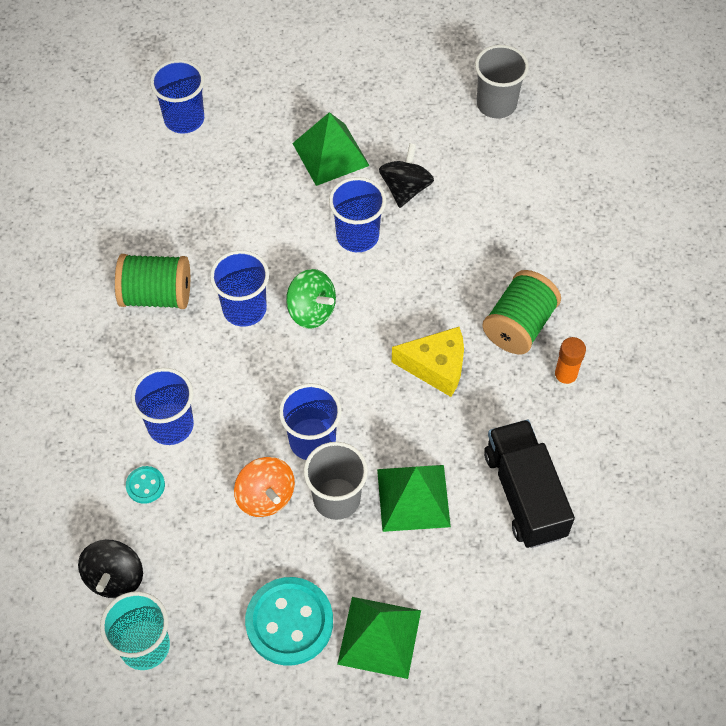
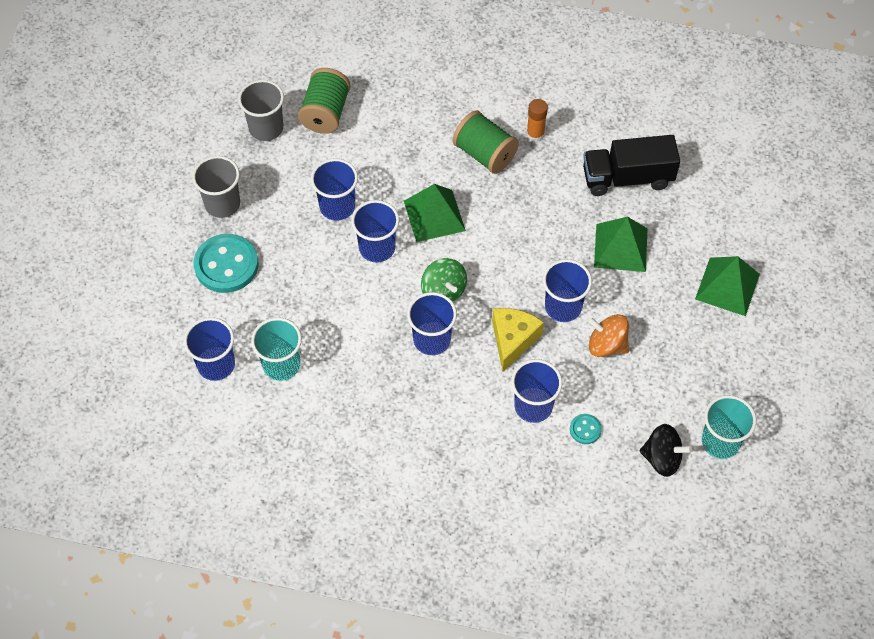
camera: 80 degrees left, 0 degrees up
green spool [115,254,190,309] -> green spool moved to [298,68,351,134]
orange spinning top [234,457,295,517] -> orange spinning top turned 135 degrees counterclockwise [587,314,629,357]
turquoise button [245,577,333,666] -> turquoise button moved to [194,234,258,293]
green spinning top [286,269,336,328] -> green spinning top turned 105 degrees clockwise [421,258,467,302]
green pyramid [292,112,370,186] -> green pyramid moved to [404,184,466,242]
grey cup [304,442,368,520] -> grey cup moved to [192,156,240,218]
black spinning top [379,143,434,208] -> blue cup [311,158,358,221]
yellow cheese [392,327,464,397] -> yellow cheese moved to [492,308,544,372]
none -> turquoise cup [251,317,302,381]

